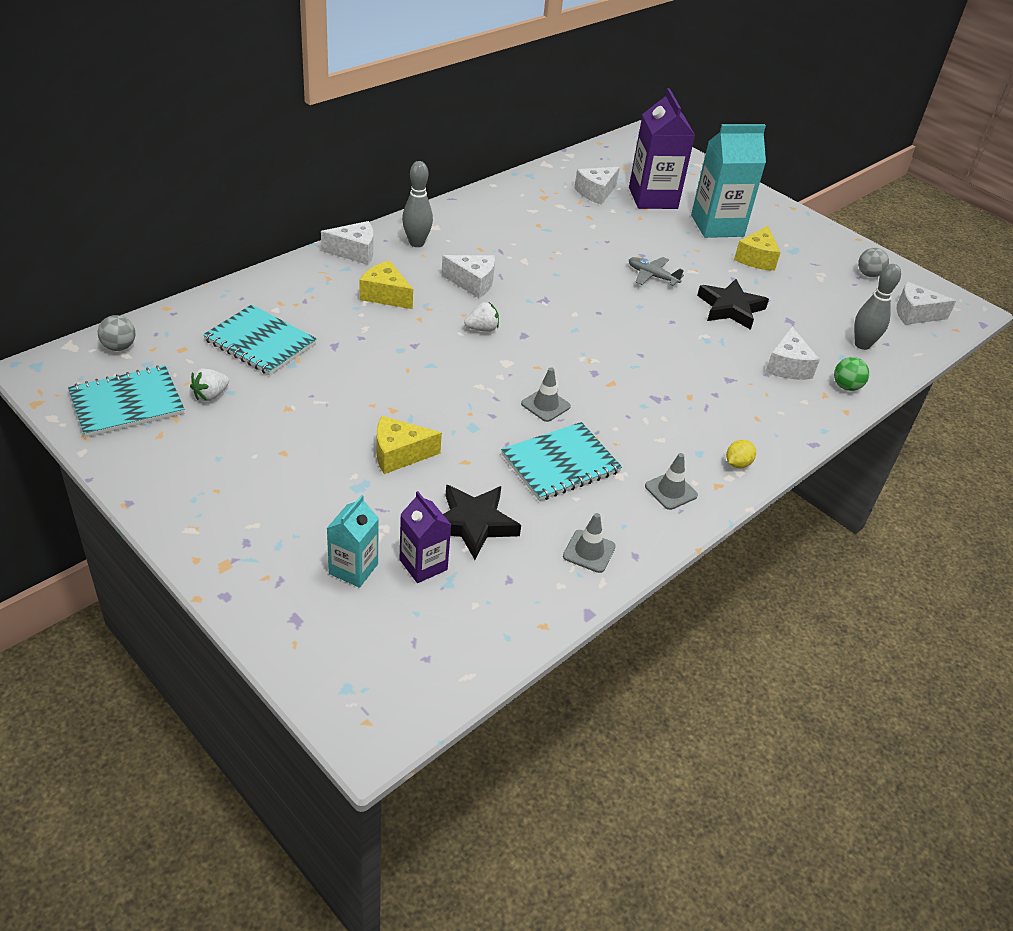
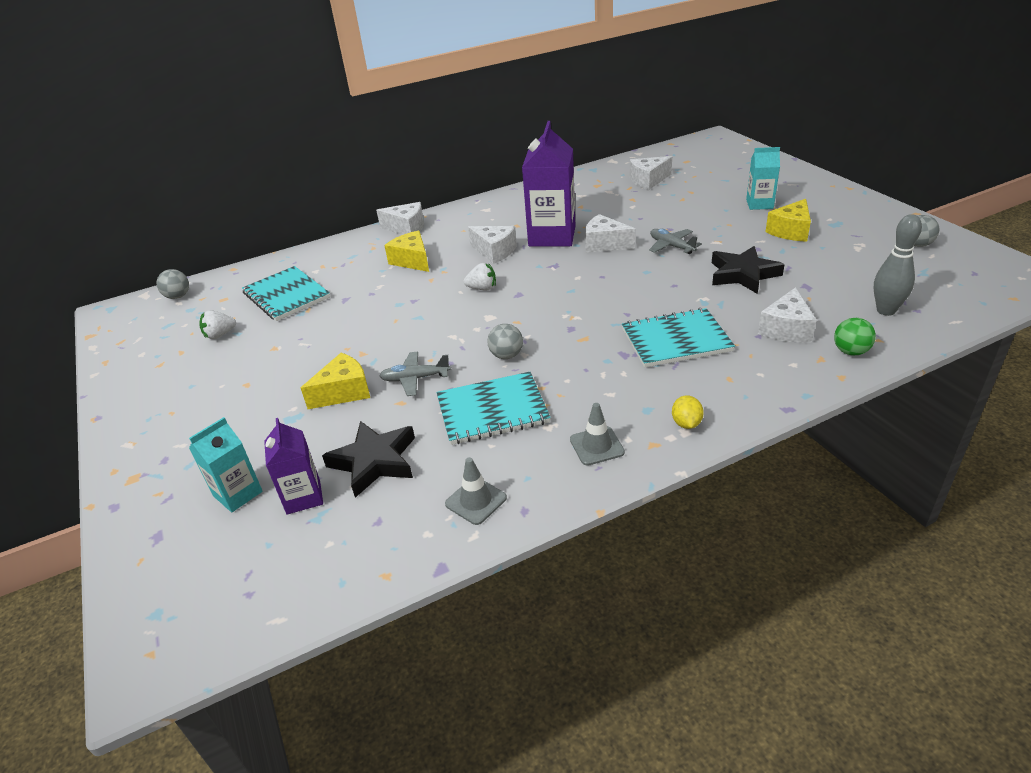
camera: 25 degrees right, 5 degrees down
turquoise notebook [68,365,184,438] -> turquoise notebook moved to [622,308,735,368]
yellow cheese [377,416,442,474] -> yellow cheese turned 135 degrees clockwise [301,353,370,409]
grey bowling pin [402,161,433,247] -> none
grey traffic cone [521,367,571,422] -> grey ball [487,324,523,359]
purple carton [629,88,695,209] -> purple carton moved to [522,121,576,246]
turquoise carton [691,124,766,238] -> turquoise carton [746,147,780,210], size x0.55
yellow lemon [726,440,756,468] -> yellow lemon turned 60 degrees counterclockwise [672,395,704,429]
white cheese [897,281,956,325] -> white cheese moved to [585,214,635,253]
none -> grey plane [379,352,451,396]

